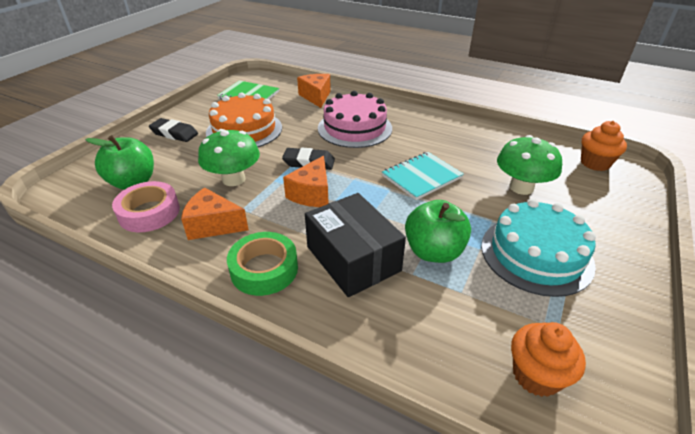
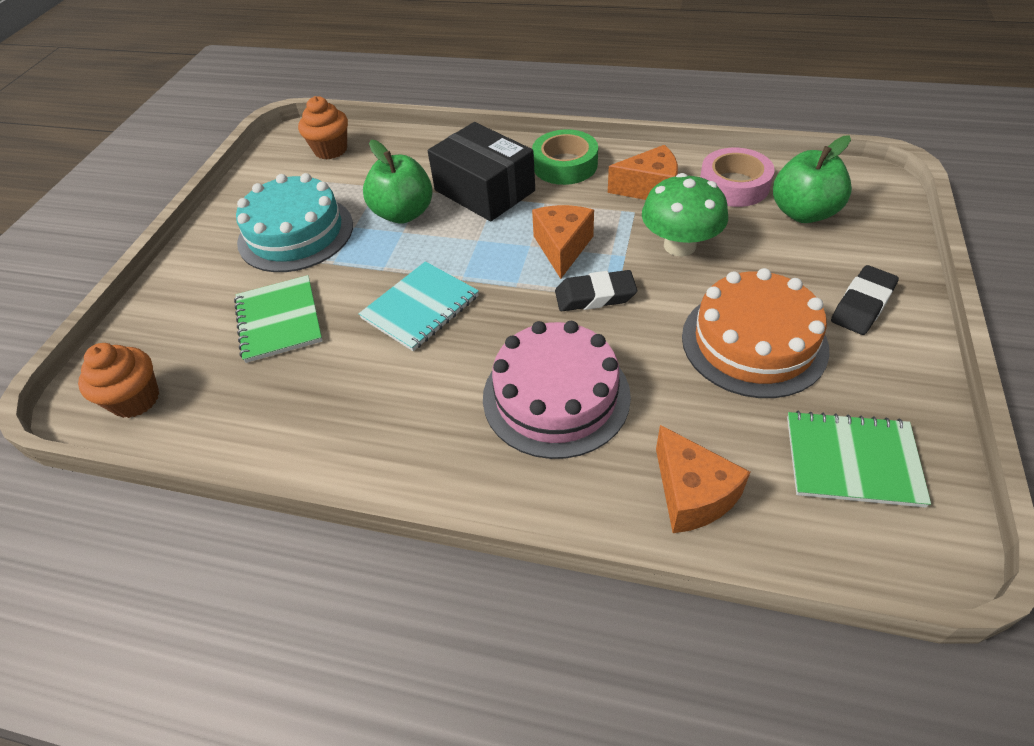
camera: 170 degrees right, 10 degrees up
black eraser [149,118,198,142] -> black eraser turned 60 degrees counterclockwise [831,265,899,335]
green mushroom [497,135,562,195] -> green notebook [234,275,323,363]

